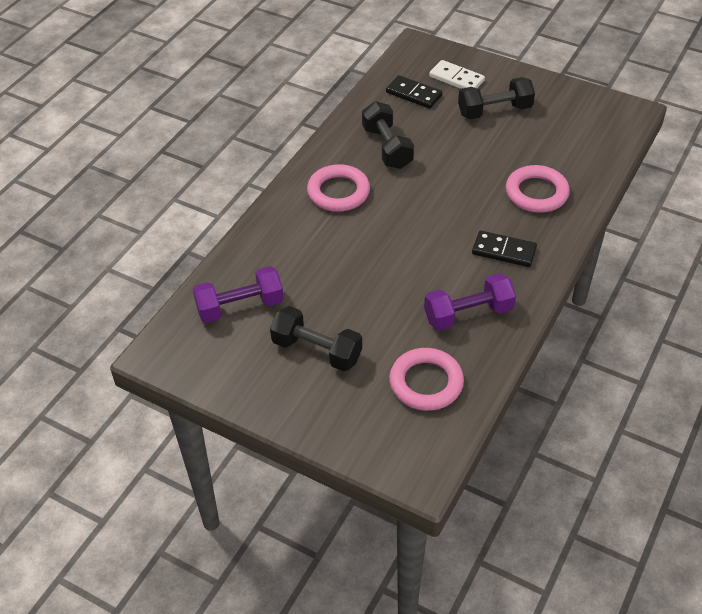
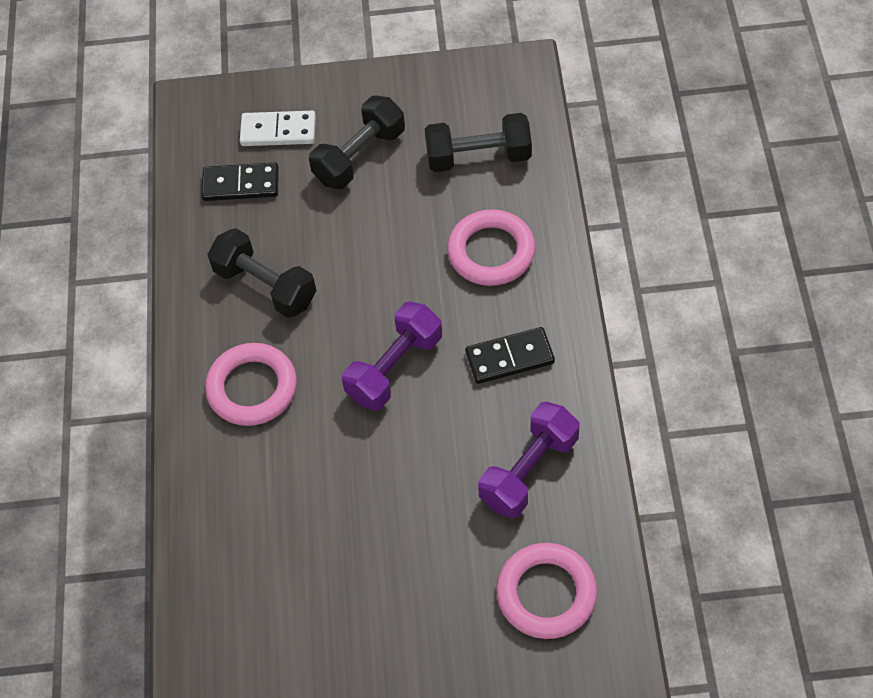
camera: 30 degrees left, 10 degrees up
purple dumbbell [193,266,284,323] -> purple dumbbell moved to [342,301,442,411]
black dumbbell [270,306,362,371] -> black dumbbell moved to [425,113,532,172]

